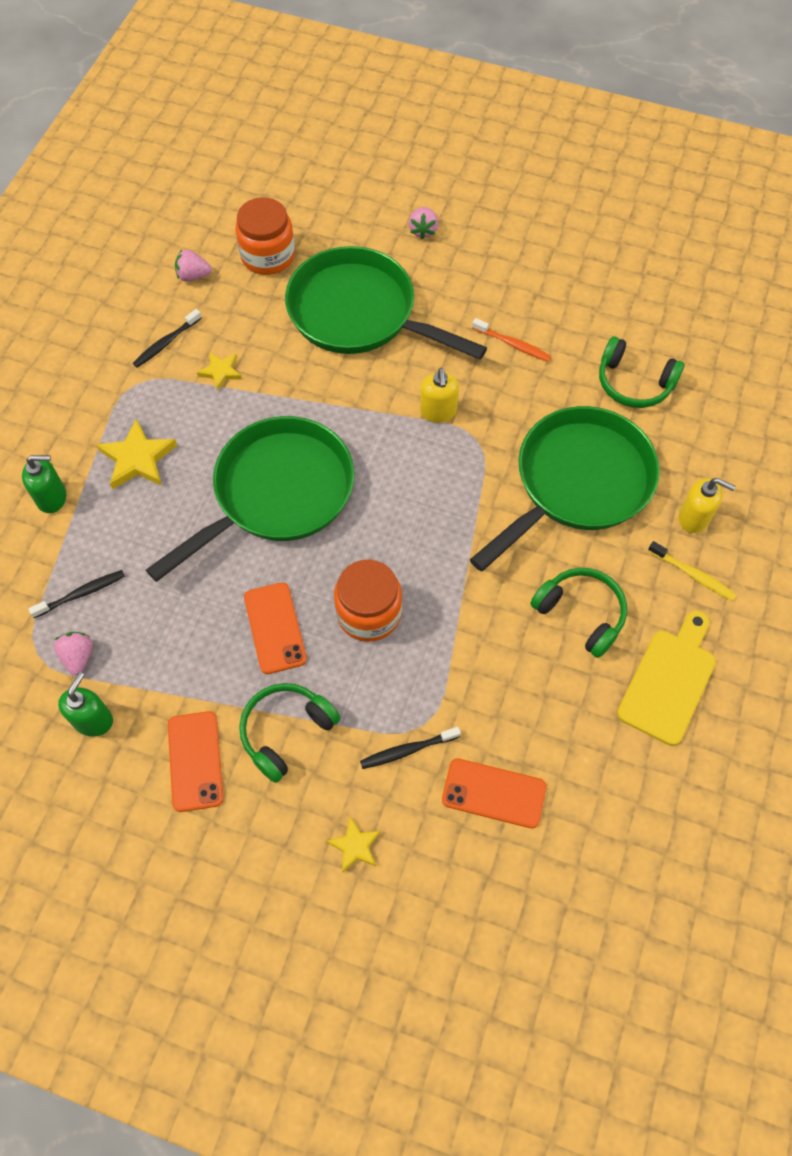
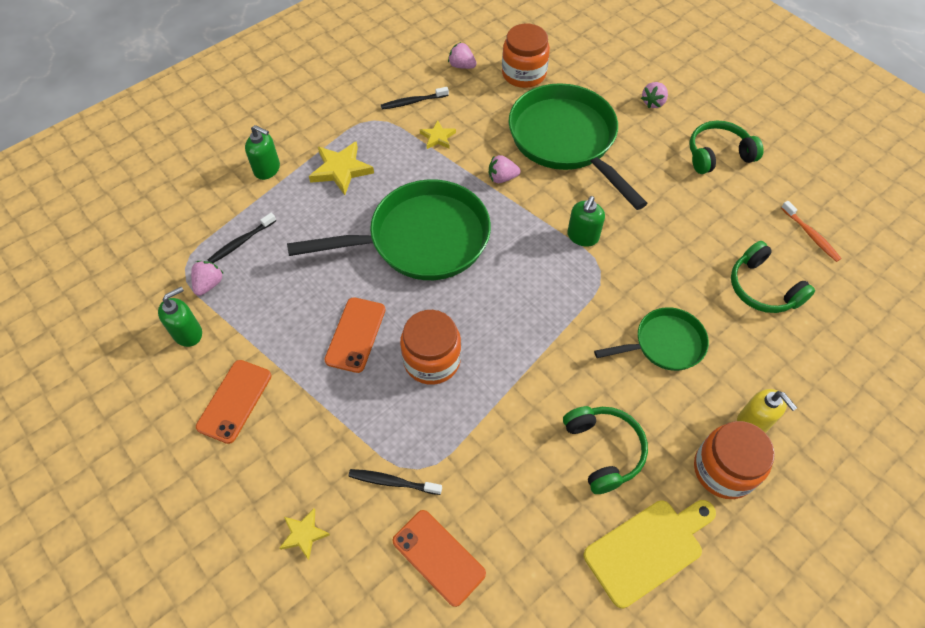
camera: 30 degrees right, 5 degrees down
black toothbrush [28,570,125,618] -> black toothbrush turned 135 degrees clockwise [208,213,276,263]
green headphones [239,683,340,783] -> green headphones moved to [689,121,764,174]
yellow soap dispenser [420,368,459,423] -> green soap dispenser [567,196,605,247]
green pan [470,406,660,571] -> green pan [594,307,709,371], size x0.54
orange toothbrush [472,318,551,362] -> orange toothbrush moved to [781,201,842,262]
yellow toothbrush [648,541,736,601] -> orange jar [694,421,775,499]
none -> pink strawberry [489,155,521,183]

